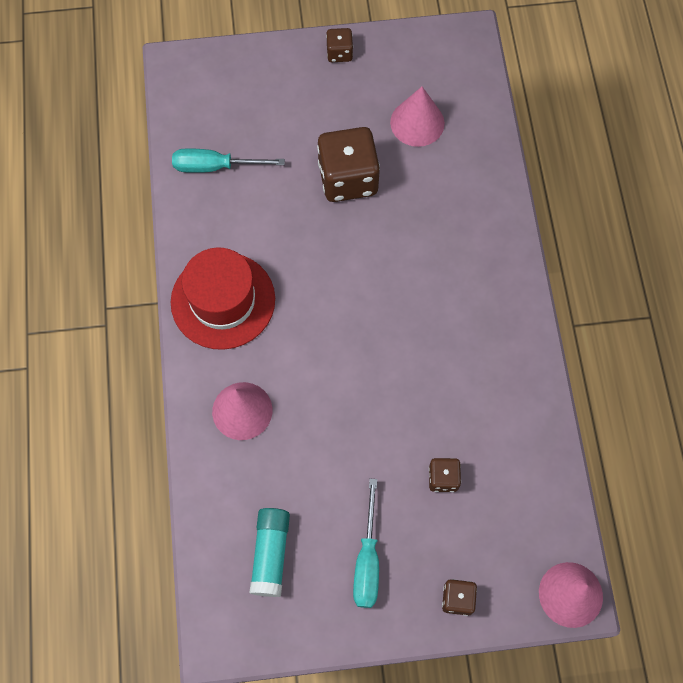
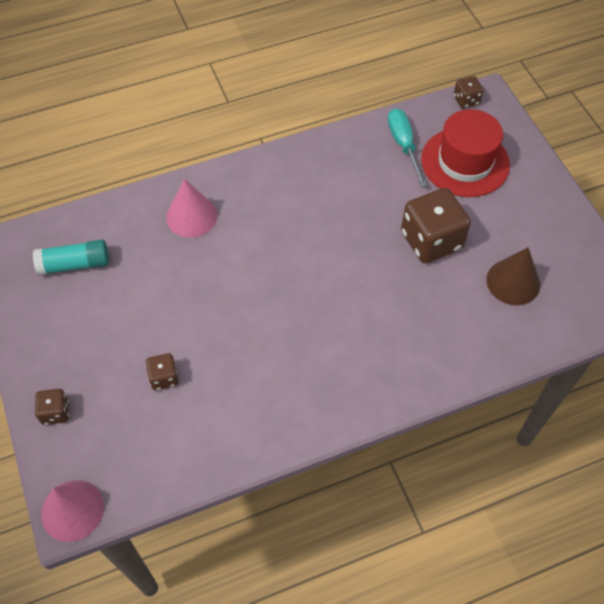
camera: 75 degrees right, 10 degrees down
red hat [171,248,275,350] -> red hat moved to [421,109,510,197]
brown dice [326,28,353,62] -> brown dice moved to [454,76,484,109]
turquoise screwdriver [353,479,379,608] -> none
pink cone [390,87,445,147] -> brown cone [486,247,540,305]

